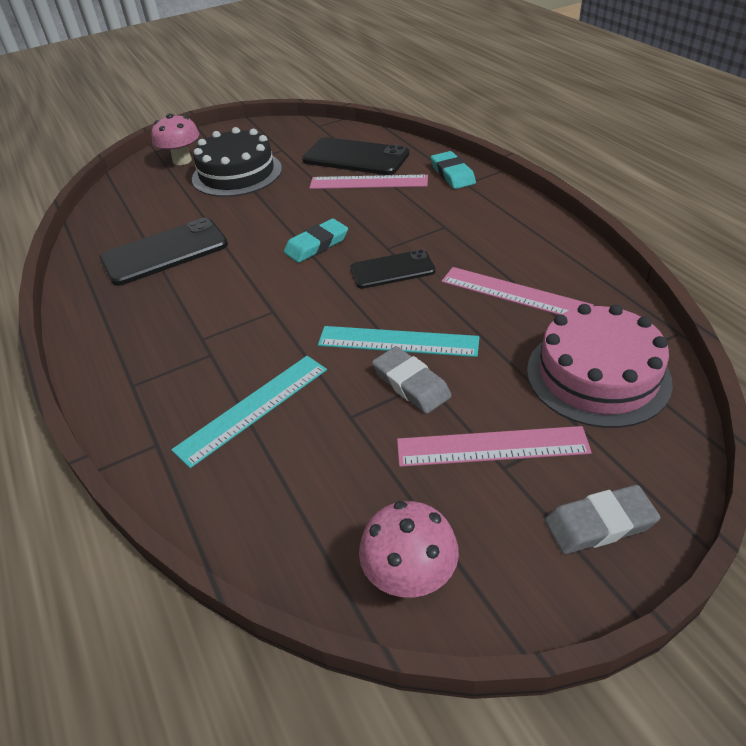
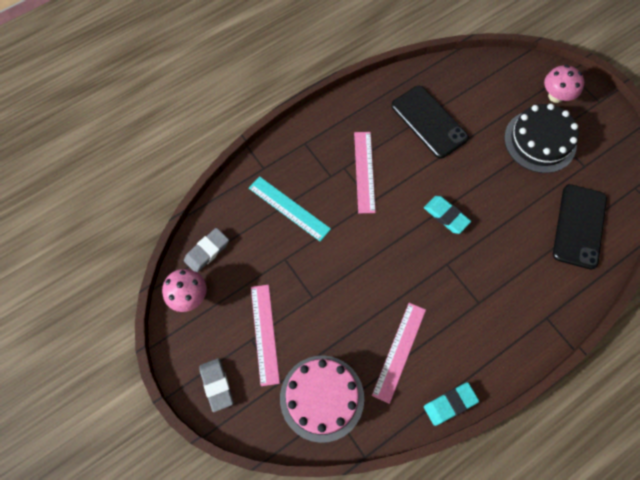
camera: 80 degrees right, 25 degrees up
pink ruler [309,175,428,189] -> pink ruler moved to [354,132,376,213]
turquoise ruler [318,326,480,357] -> none
black phone [350,249,436,289] -> none
grey eraser [372,346,452,414] -> grey eraser moved to [184,228,229,273]
turquoise eraser [431,151,476,189] -> turquoise eraser moved to [424,382,479,426]

